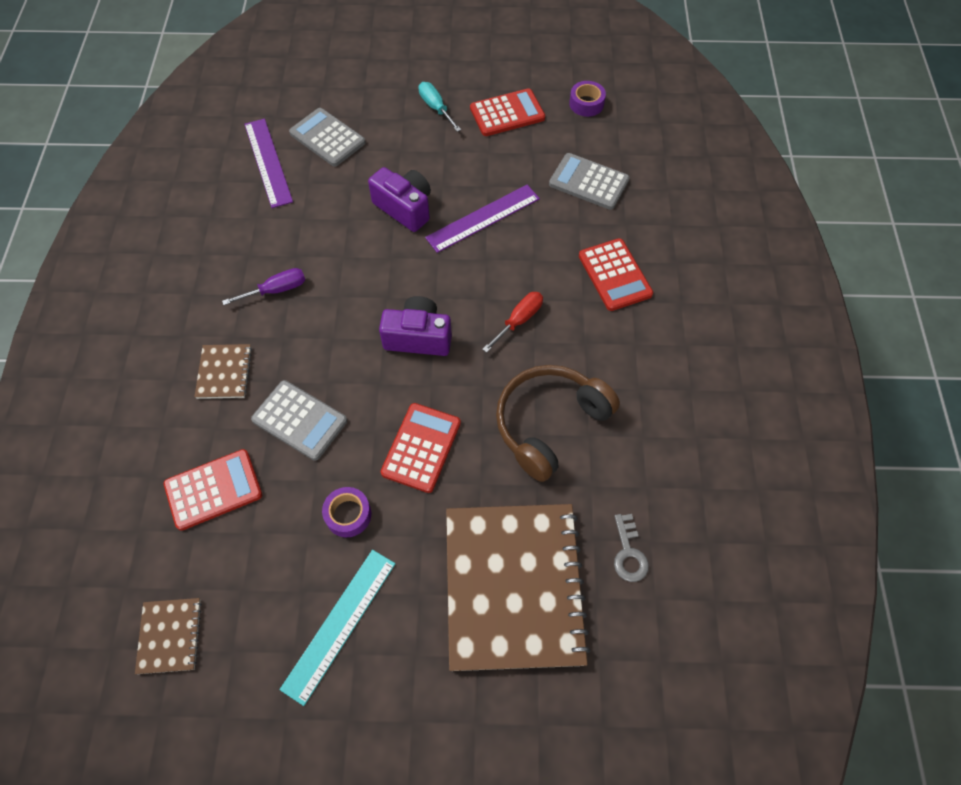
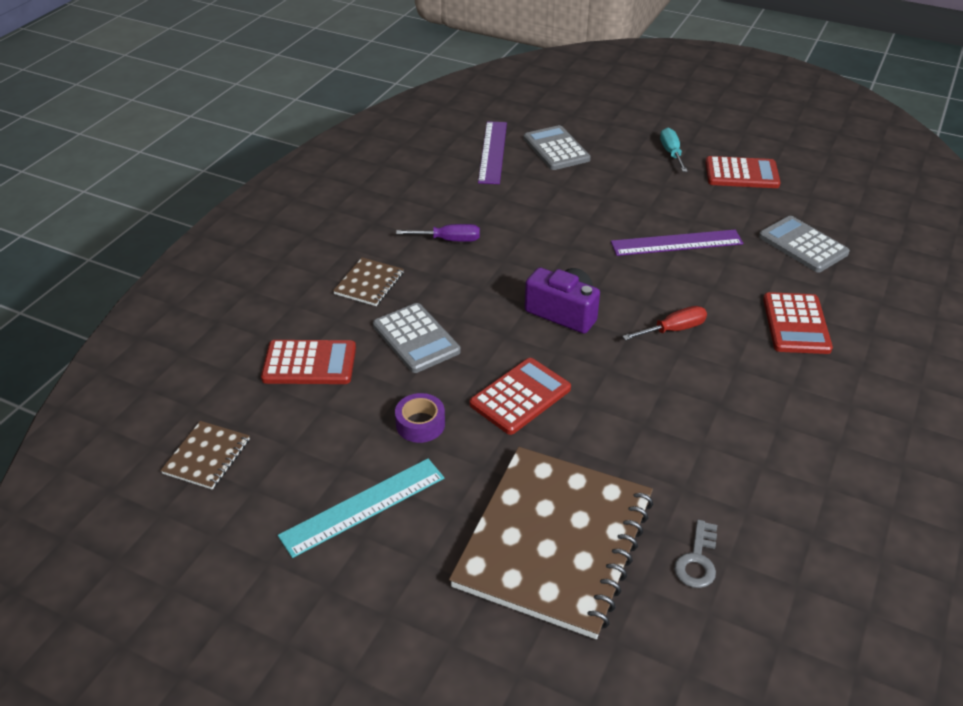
camera: 25 degrees right, 20 degrees down
purple camera [368,167,431,232] -> none
brown headphones [496,365,620,482] -> none
purple tape [569,81,606,117] -> none

